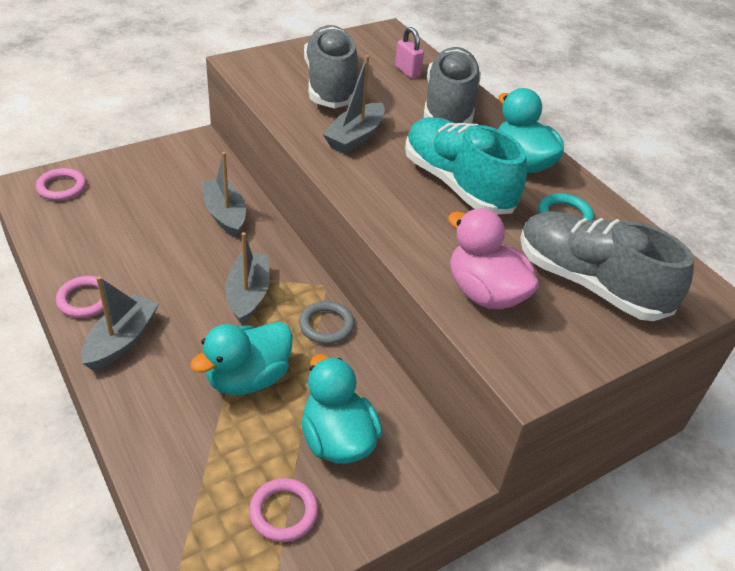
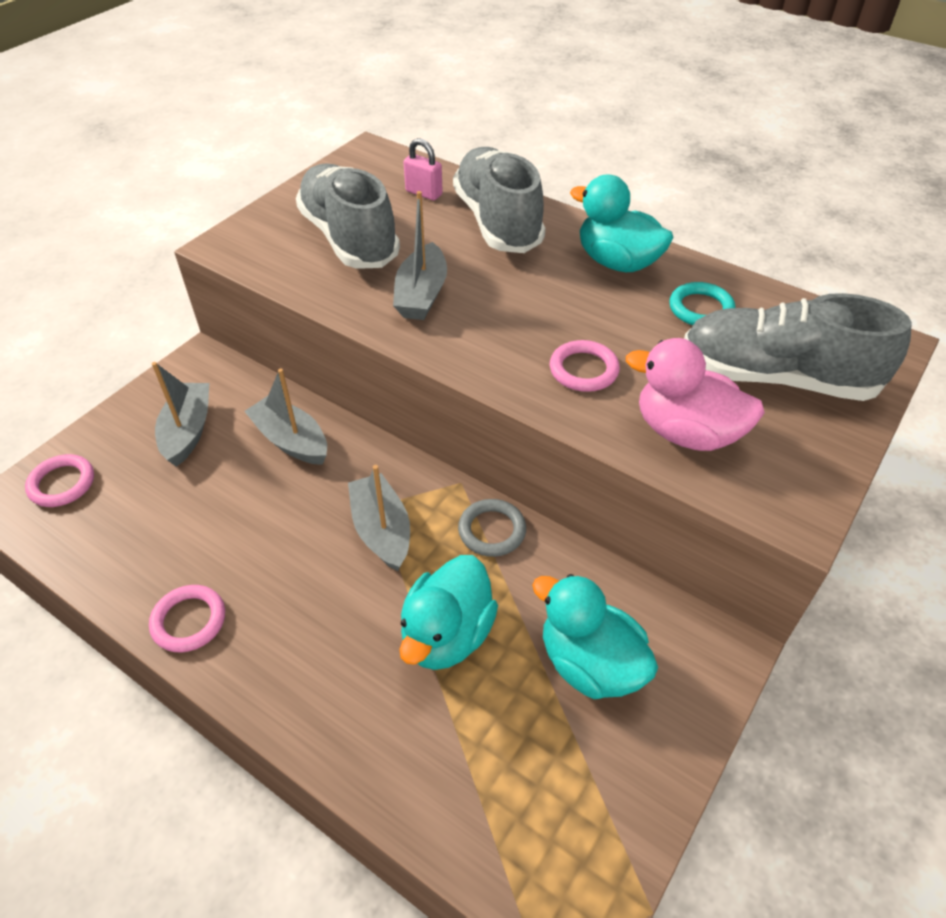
camera: 20 degrees left, 5 degrees up
grey boat [81,276,159,371] -> grey boat moved to [152,362,209,467]
pink ring [249,478,318,542] -> pink ring moved to [550,340,620,392]
turquoise shoe [405,117,527,214] -> none

